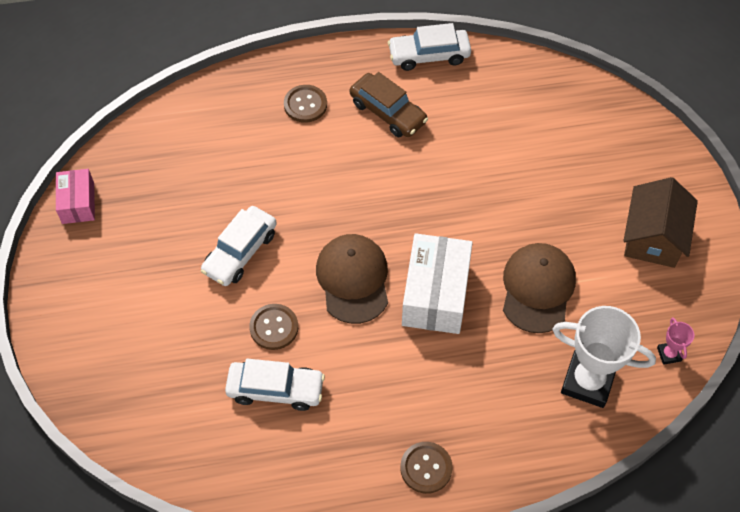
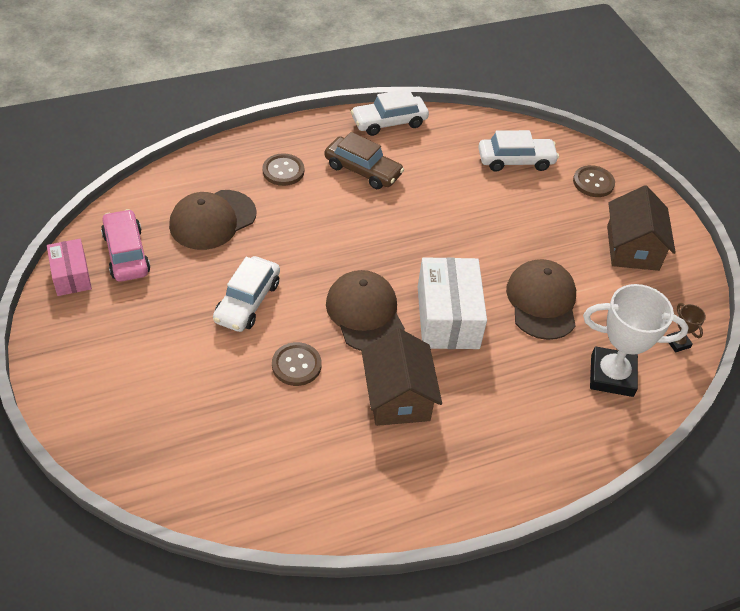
camera: 15 degrees left, 10 degrees down
white car [225,359,325,411] -> white car moved to [478,130,559,172]
brown button [400,442,453,494] -> brown button moved to [573,165,615,197]
pink trophy [657,318,694,365] -> brown trophy [667,303,706,352]
none -> pink car [101,209,150,282]
none -> brown cap [169,190,257,250]
none -> brown house [361,328,442,426]

